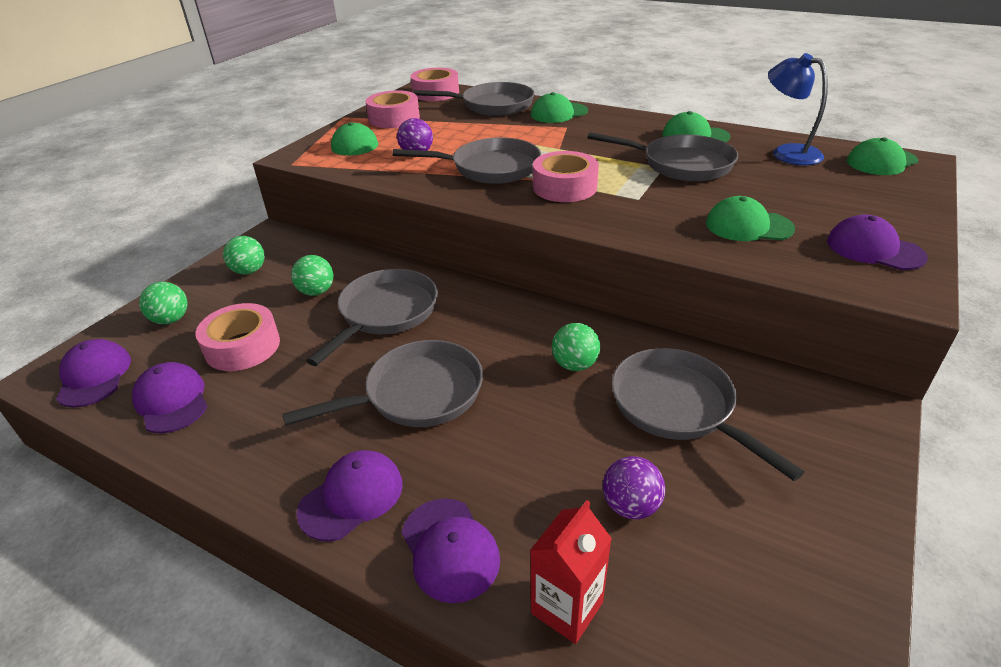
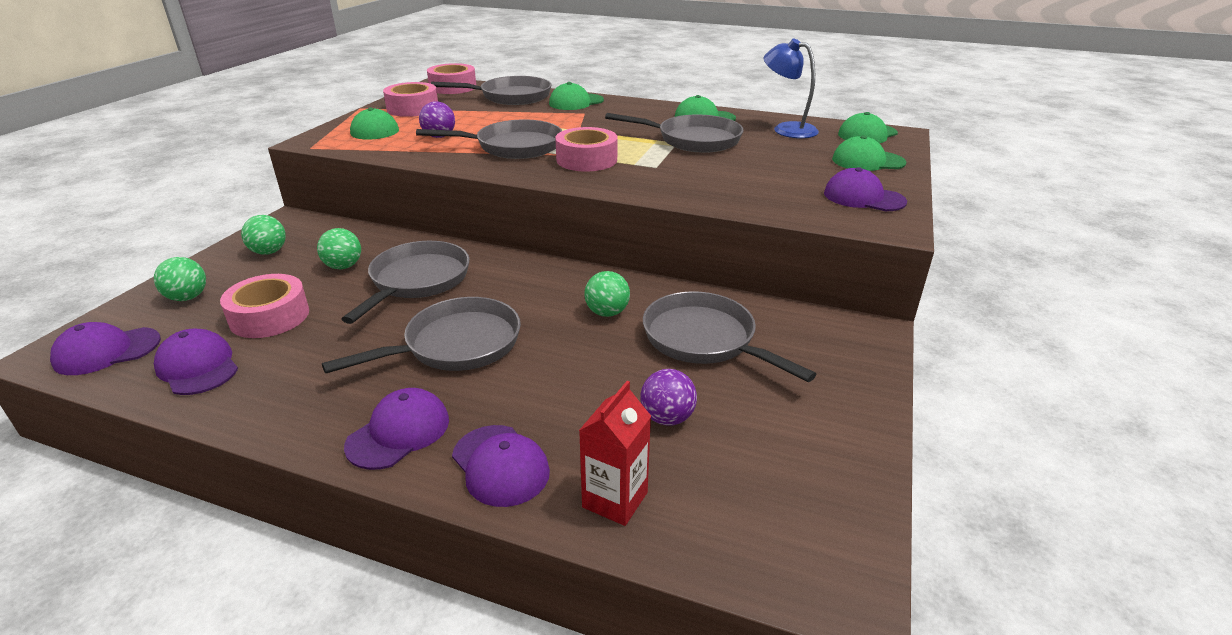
camera: 10 degrees left, 5 degrees down
purple cap [56,339,131,408] -> purple cap turned 90 degrees counterclockwise [50,322,161,375]
green cap [706,196,795,241] -> green cap moved to [832,135,906,171]

